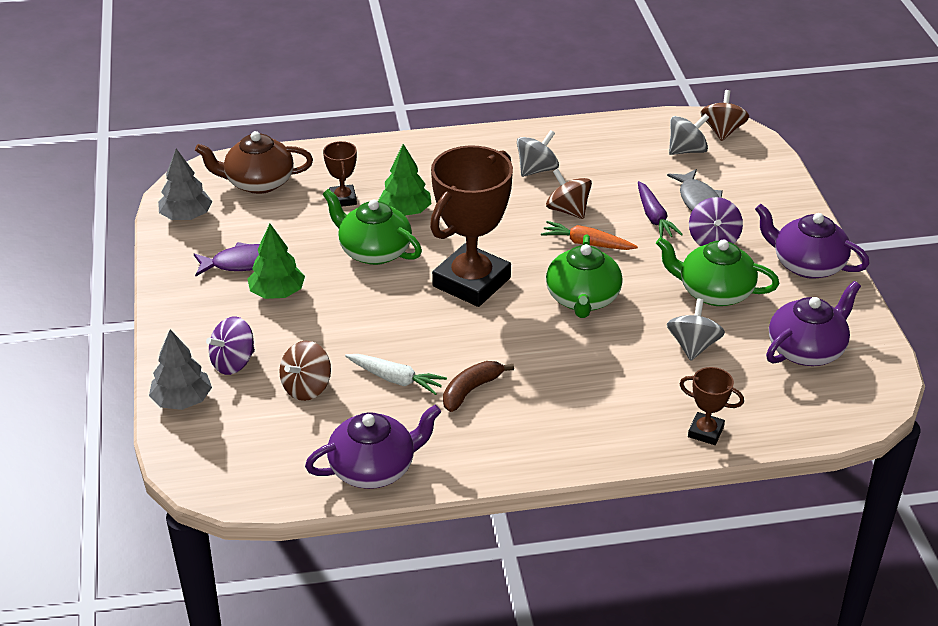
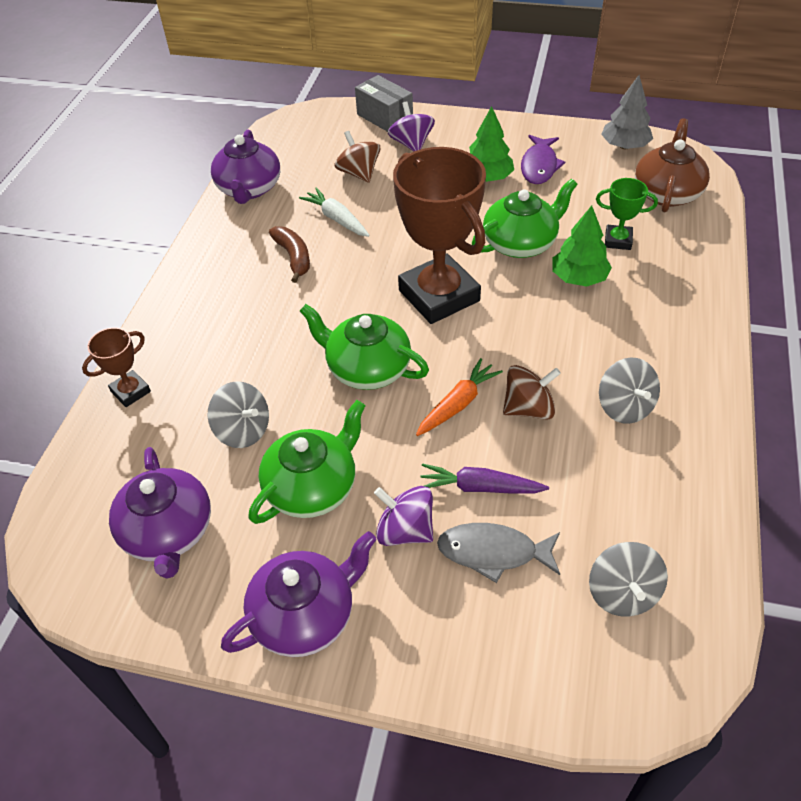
camera: 115 degrees right, 10 degrees up
grey tree [149,329,212,410] -> grey box [355,75,413,132]
brown trophy [323,141,357,207] -> green trophy [596,178,658,250]
white carrot [345,354,447,395] -> white carrot turned 90 degrees clockwise [299,188,370,237]
brown spinning top [700,90,749,141] -> none

